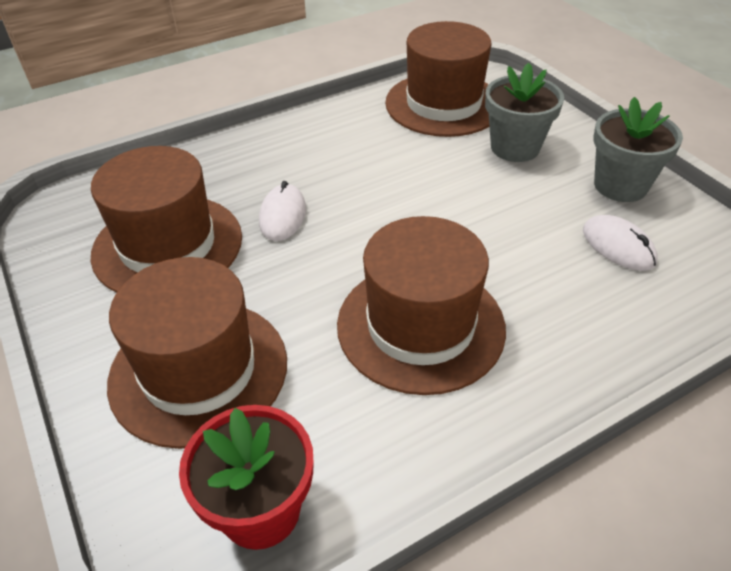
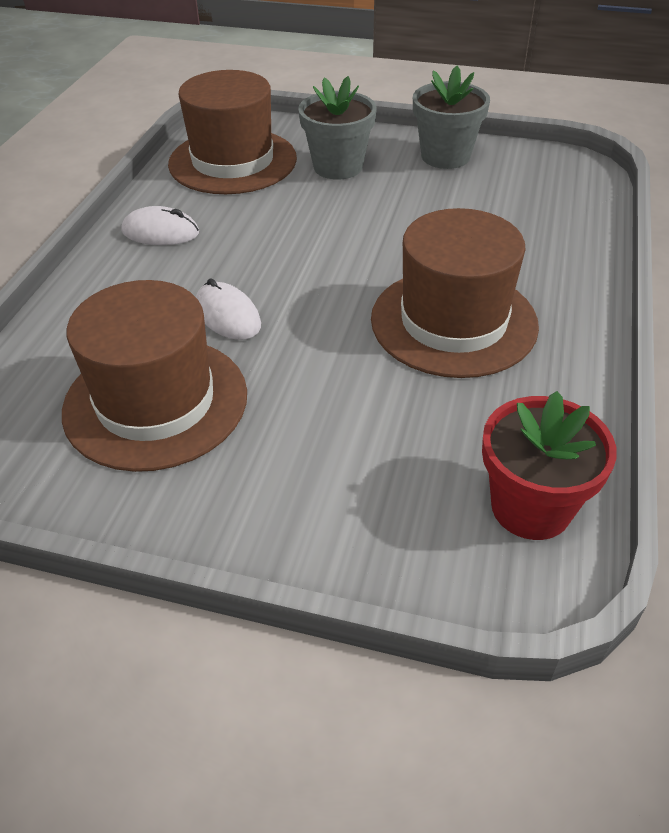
camera: 45 degrees left, 0 degrees up
brown hat [107,257,287,449] -> none
white mouse [583,215,658,271] -> white mouse moved to [122,206,199,245]

